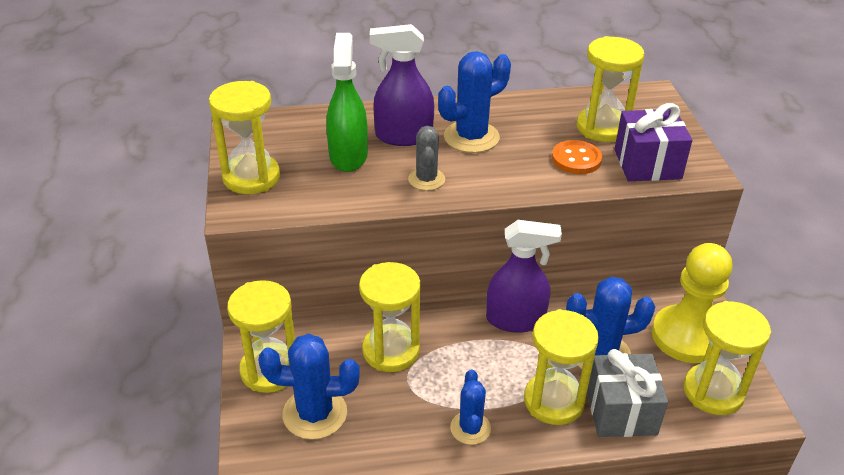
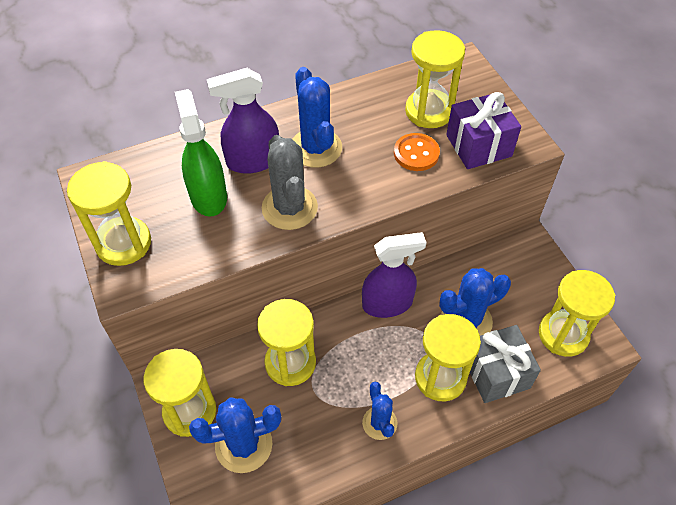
camera: 15 degrees left, 15 degrees up
grey cactus [408,126,445,191] -> grey cactus [262,135,318,230], size x1.60
blue cactus [438,51,511,153] -> blue cactus turned 60 degrees counterclockwise [292,67,342,168]
yellow pawn [652,243,733,363] -> none

